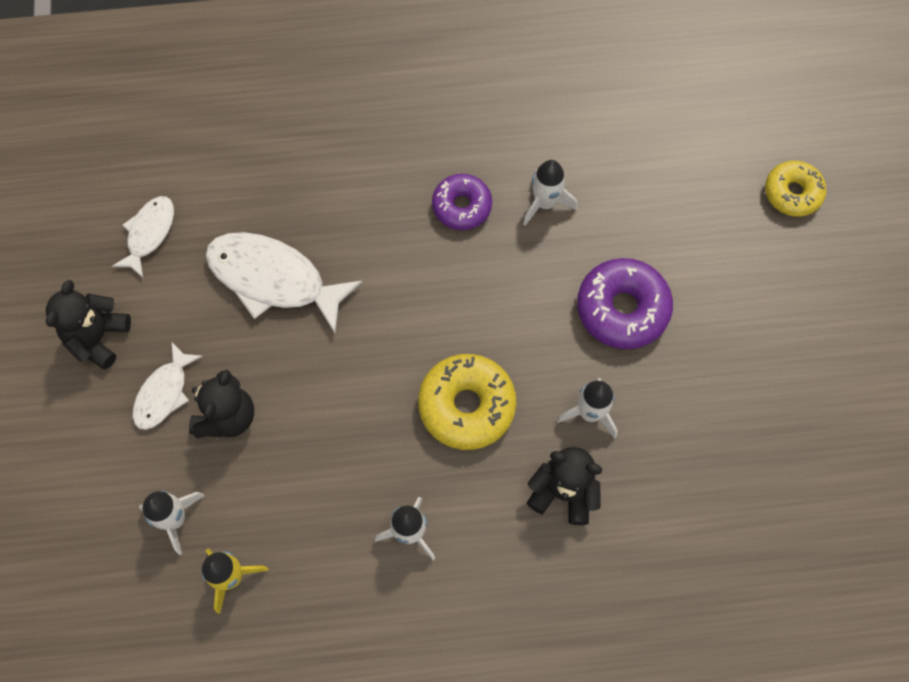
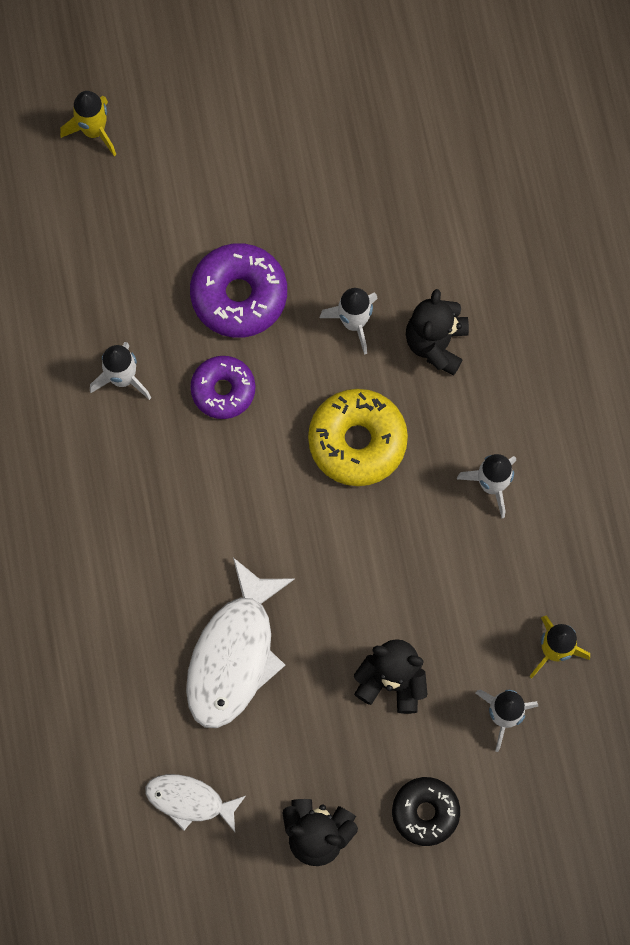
camera: 95 degrees left, 5 degrees up
white fish [132,342,203,430] -> none
purple donut [432,174,492,230] -> purple donut moved to [190,356,255,419]
yellow donut [765,161,827,217] -> yellow rocket [60,91,116,156]
none -> black donut [392,777,460,846]

